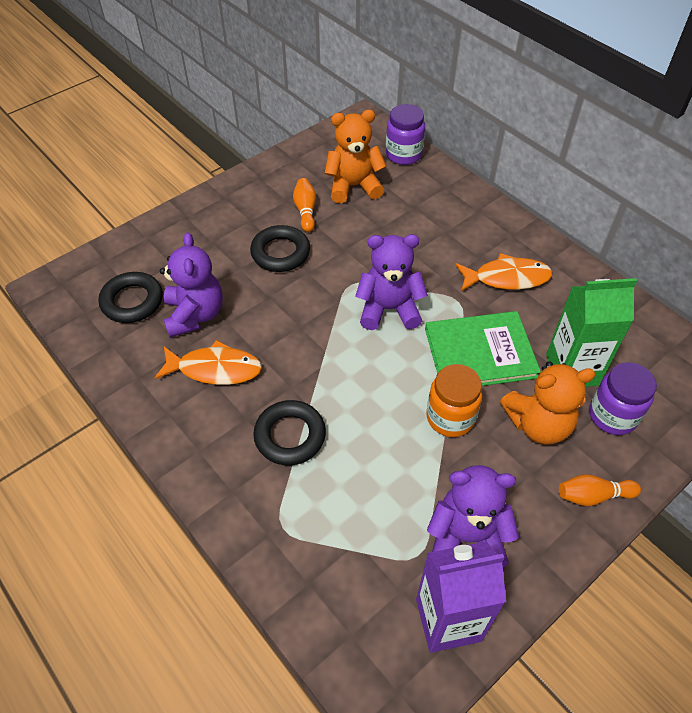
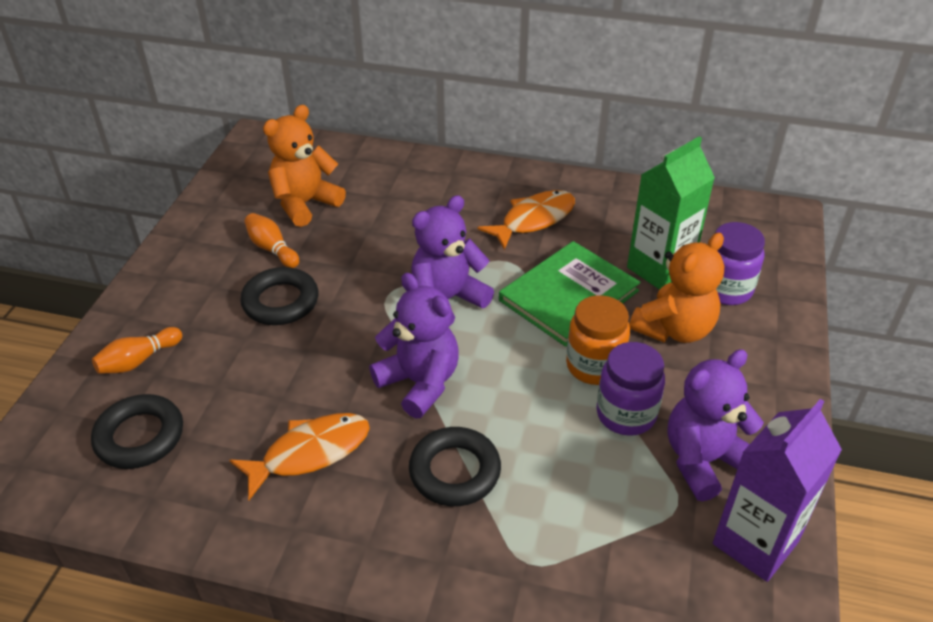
camera: 35 degrees left, 10 degrees down
purple teddy bear [160,232,223,338] -> purple teddy bear moved to [369,273,459,418]
purple jar [386,104,425,165] -> purple jar moved to [596,342,665,436]
orange bowling pin [559,474,641,506] -> orange bowling pin moved to [92,327,182,374]

